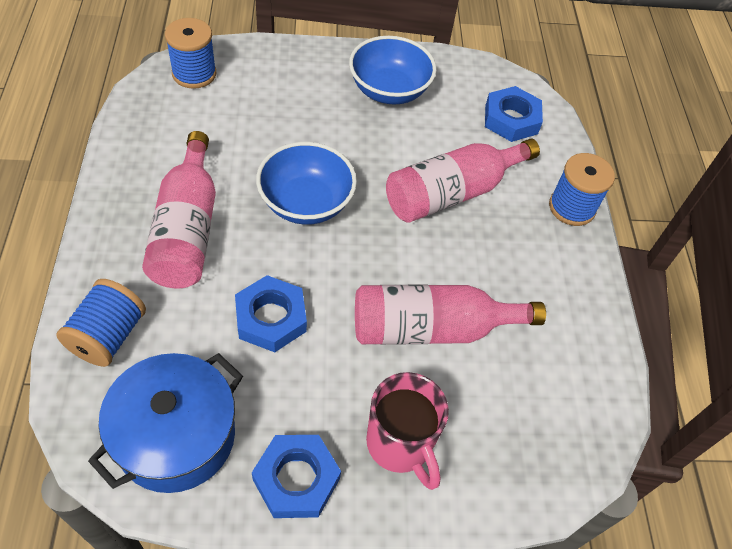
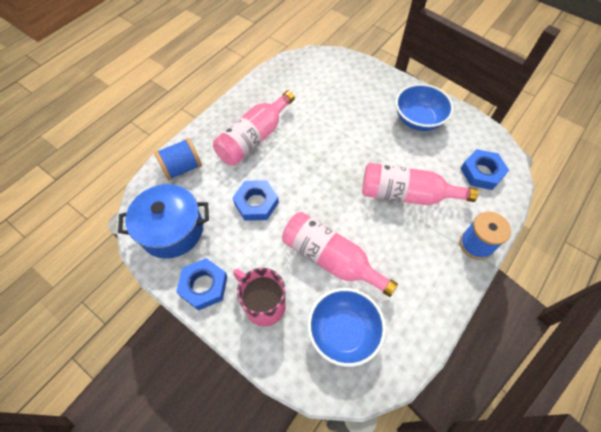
camera: 45 degrees right, 5 degrees up
blue spool [165,18,217,89] -> none
blue bowl [256,142,357,225] -> blue bowl moved to [308,288,386,367]
pink mug [366,372,449,490] -> pink mug turned 120 degrees clockwise [233,268,286,327]

